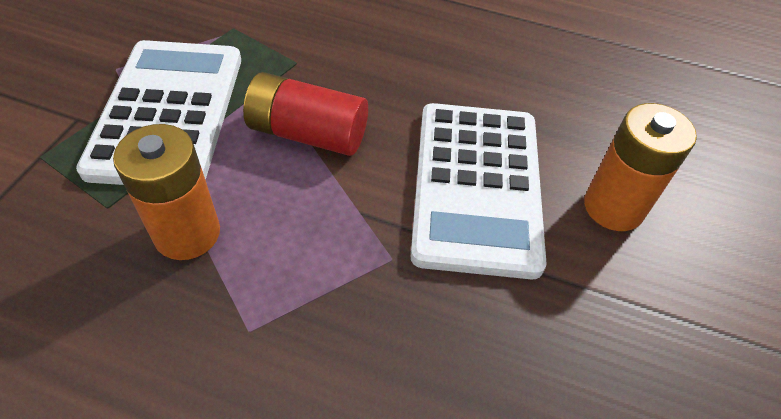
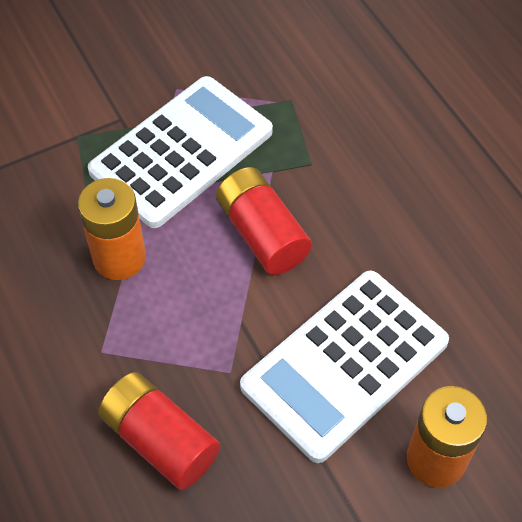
camera: 45 degrees right, 5 degrees up
none -> red battery [98,372,220,490]

